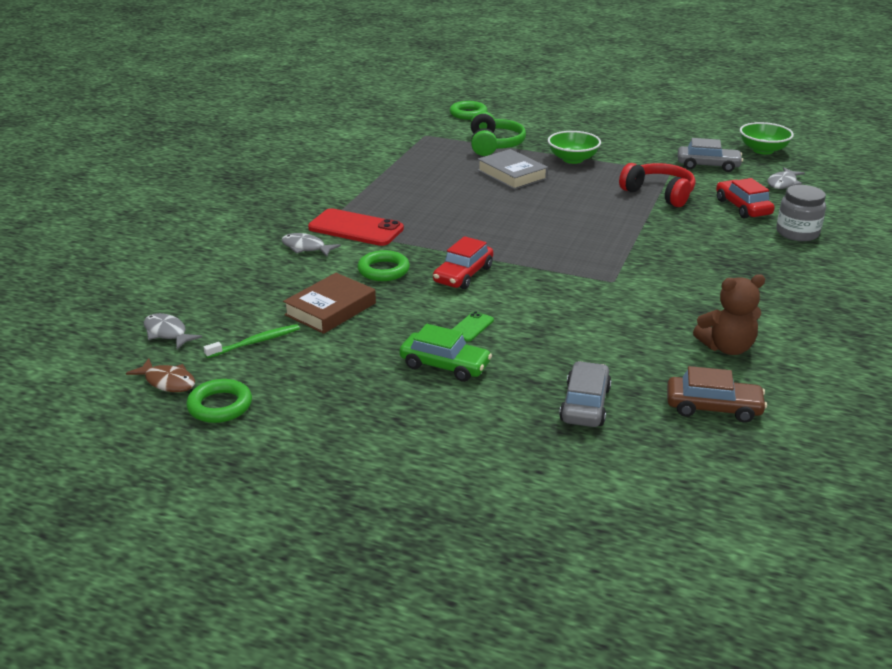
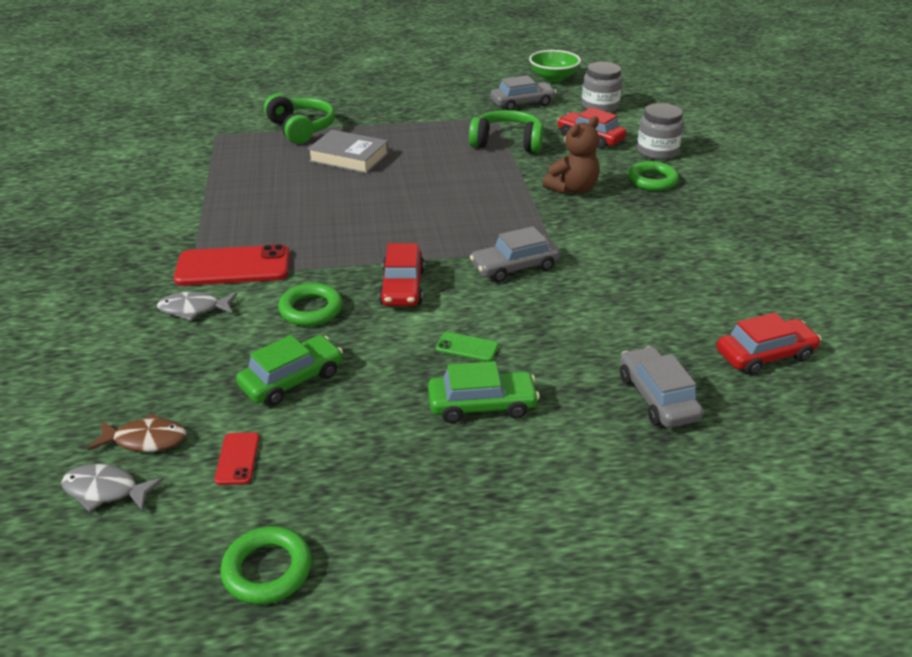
camera: 30 degrees left, 5 degrees up
brown fish [126,358,195,392] -> brown fish moved to [88,413,186,452]
green toothbrush [204,324,300,358] -> red phone [215,432,259,485]
brown book [283,273,376,334] -> green car [236,335,343,406]
green ring [450,101,487,120] -> green ring moved to [627,161,679,191]
green phone [452,311,494,342] -> green phone turned 75 degrees counterclockwise [436,332,498,362]
green bowl [548,131,601,164] -> none
red headphones [619,163,696,207] -> green headphones [469,110,543,153]
brown car [667,366,767,423] -> red car [716,313,821,375]
brown teddy bear [693,274,765,355] -> brown teddy bear moved to [543,116,599,194]
grey fish [767,167,805,189] -> grey jar [582,62,622,112]
none -> grey car [470,226,560,283]

